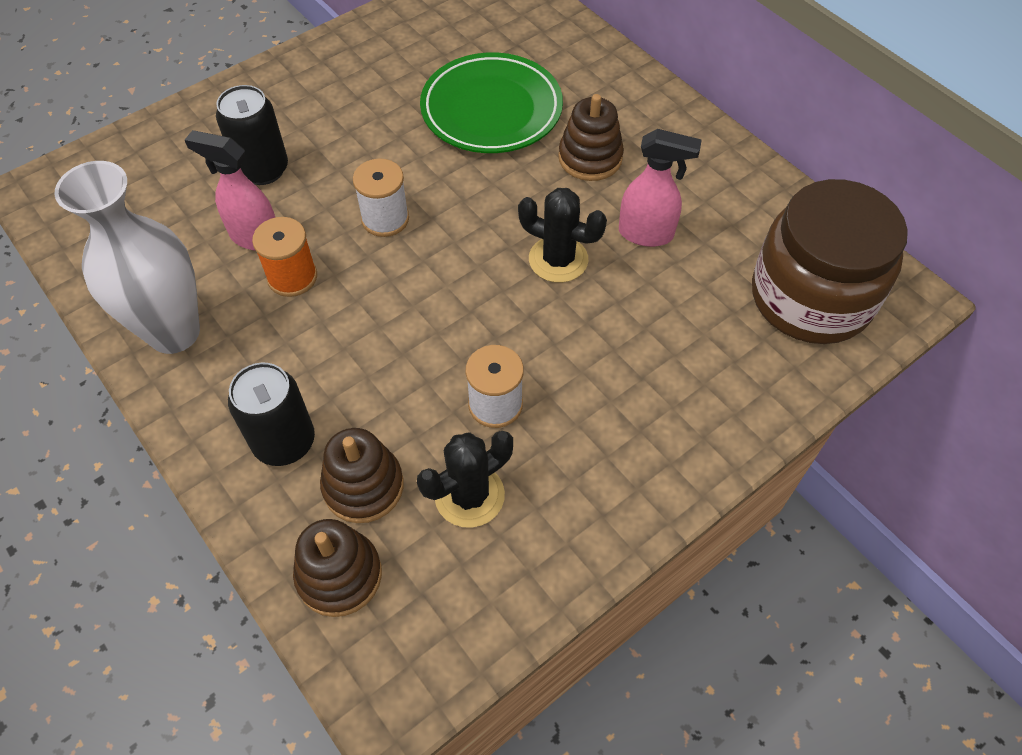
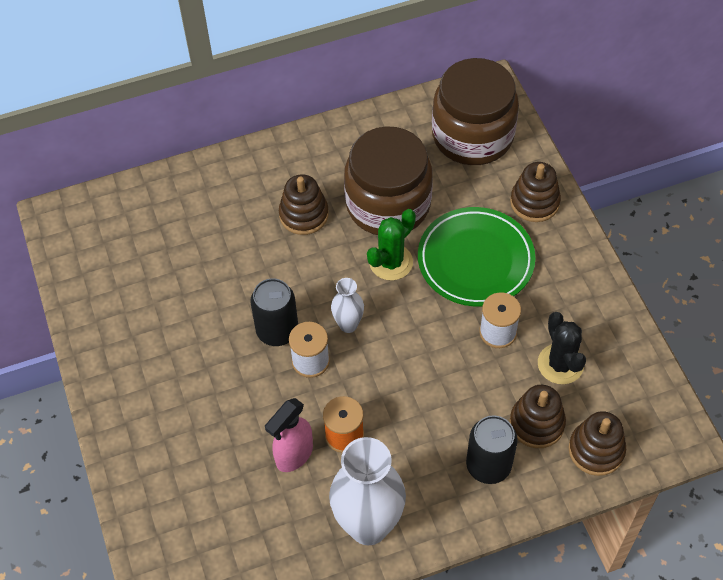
camera: 70 degrees left, 0 degrees up
black can [216,85,288,185] -> black can moved to [250,278,298,346]
green plate [420,52,563,153] -> green plate moved to [418,207,536,307]
black cactus [518,188,607,283] -> green cactus [367,209,416,281]
pink spray bottle [619,129,702,247] -> brown jar [344,126,433,235]
none -> white vase [331,278,364,333]
none -> brown stacking toy [510,162,561,222]

